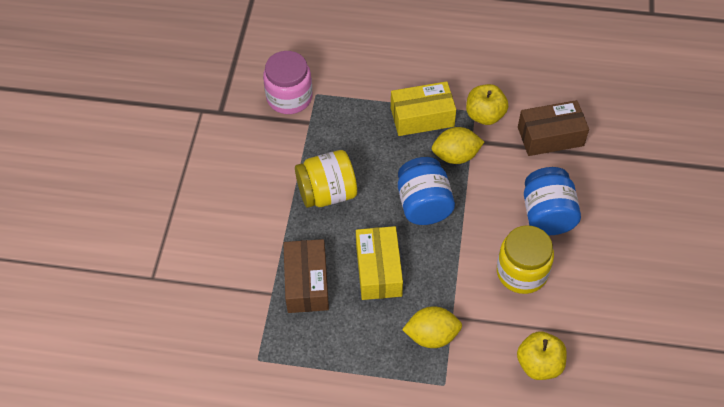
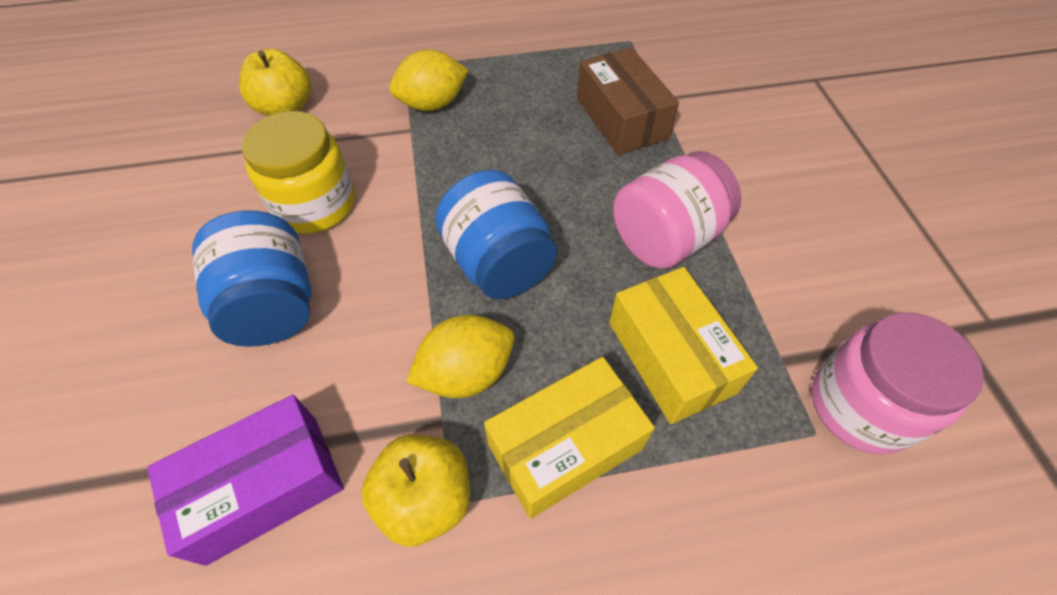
camera: 160 degrees right, 0 degrees up
yellow jar [295,150,357,208] -> pink jar [613,151,741,269]
yellow box [356,226,403,300] -> yellow box moved to [609,267,758,424]
brown box [518,100,589,156] -> purple box [147,395,344,566]

